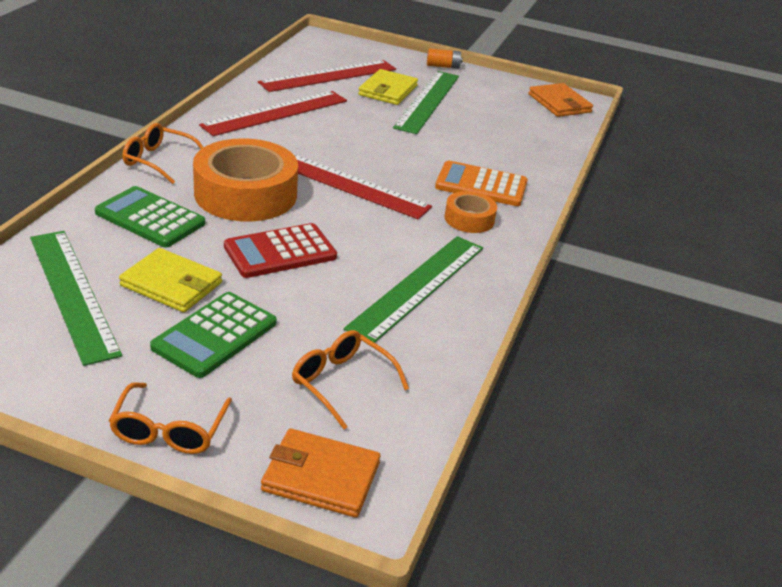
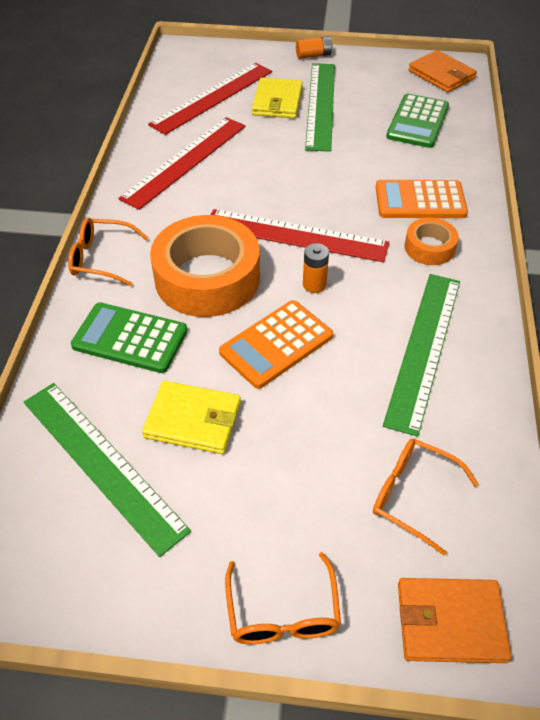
camera: 10 degrees left, 15 degrees up
green calculator [150,292,277,378] -> green calculator moved to [386,94,449,148]
red calculator [224,223,337,278] -> orange calculator [219,300,333,389]
none -> orange battery [303,243,329,293]

